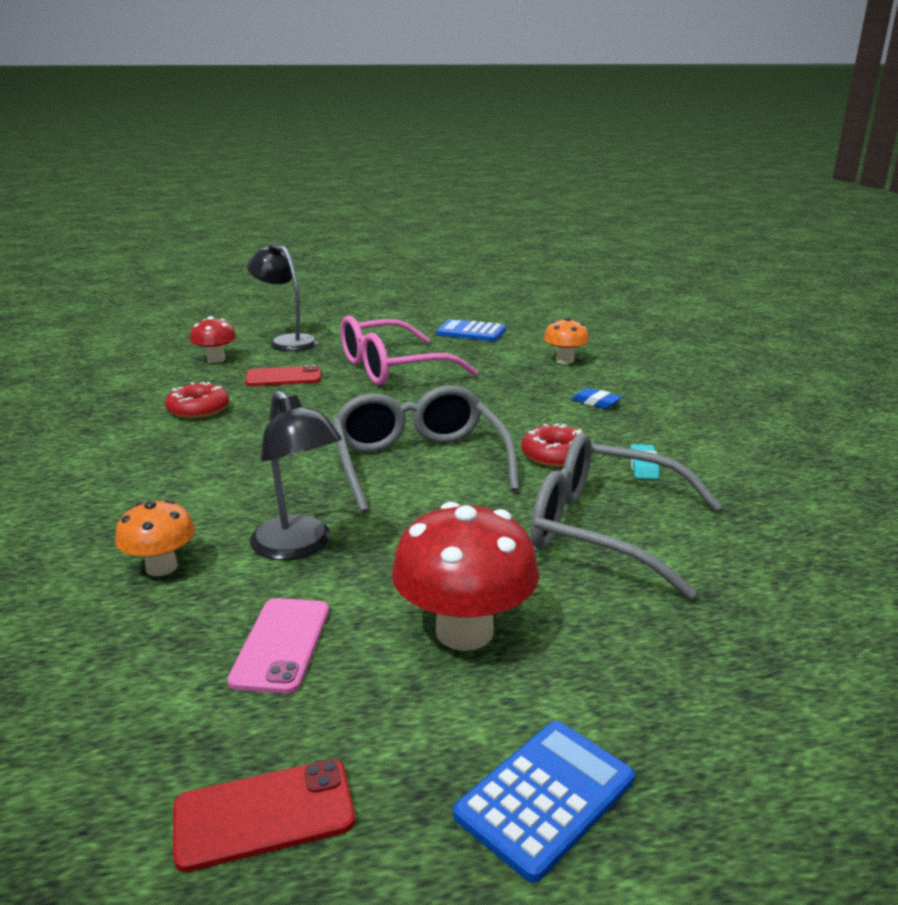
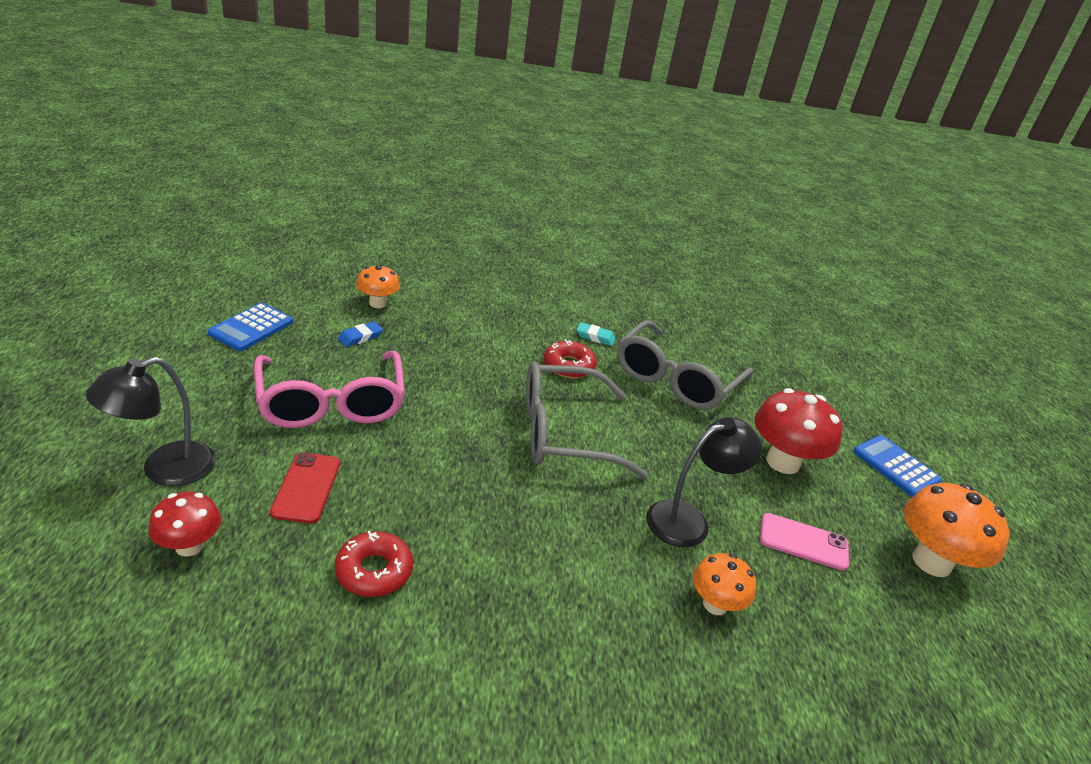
camera: 85 degrees left, 10 degrees up
red phone [173,759,355,872] -> orange mushroom [904,483,1009,577]
blue eraser [572,388,622,409] -> blue eraser moved to [338,322,383,347]

